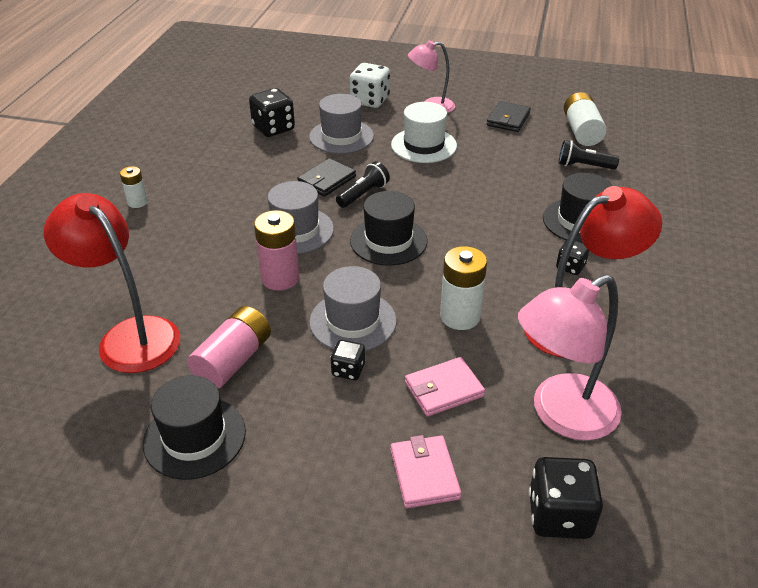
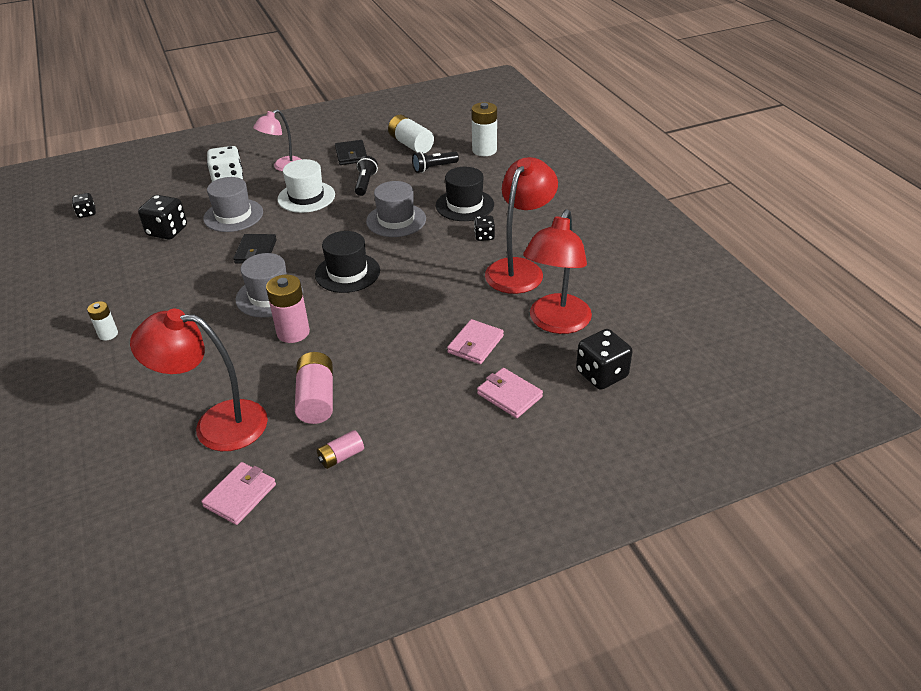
camera: 35 degrees left, 0 degrees up
black hat [143,375,246,480] -> pink battery [317,430,364,469]
grey hat [309,266,397,351] -> grey hat moved to [366,181,426,237]
black dice [330,340,365,380] -> black dice moved to [72,193,96,218]
black flashlight [336,161,390,208] -> black flashlight moved to [355,156,378,196]
white battery [440,246,487,330] -> white battery moved to [471,102,497,156]
pink lamp [518,275,622,441] -> red lamp [523,209,592,334]
none -> pink wallet [201,462,276,525]

